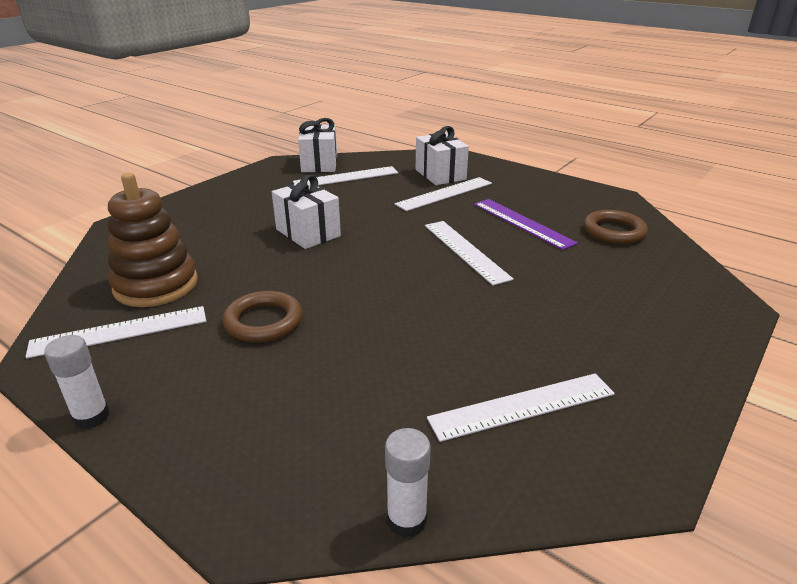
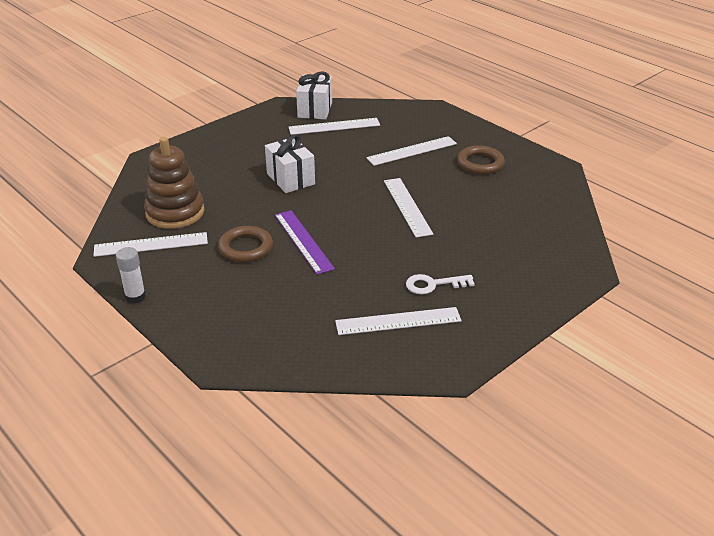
camera: 10 degrees right, 5 degrees up
white glue stick [385,428,431,538] -> none
white gift [416,126,469,185] -> none
purple ruler [474,199,578,250] -> purple ruler moved to [275,210,335,275]
brown ring [583,210,648,244] -> brown ring moved to [457,145,505,174]
none -> white key [406,274,475,294]

